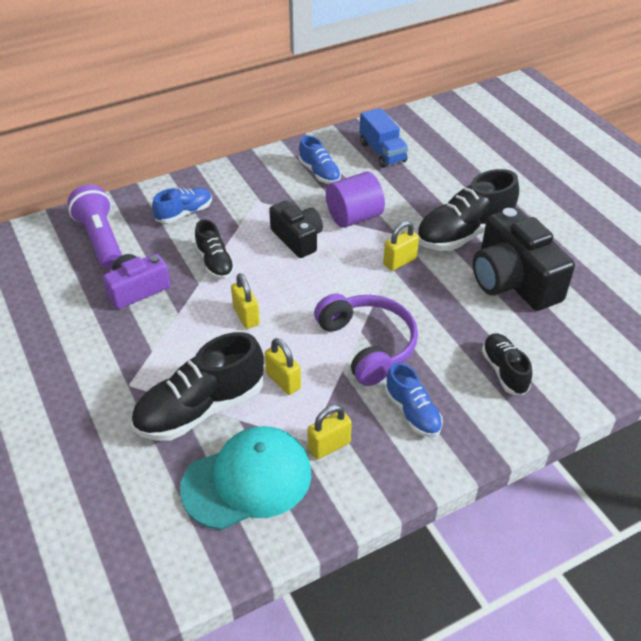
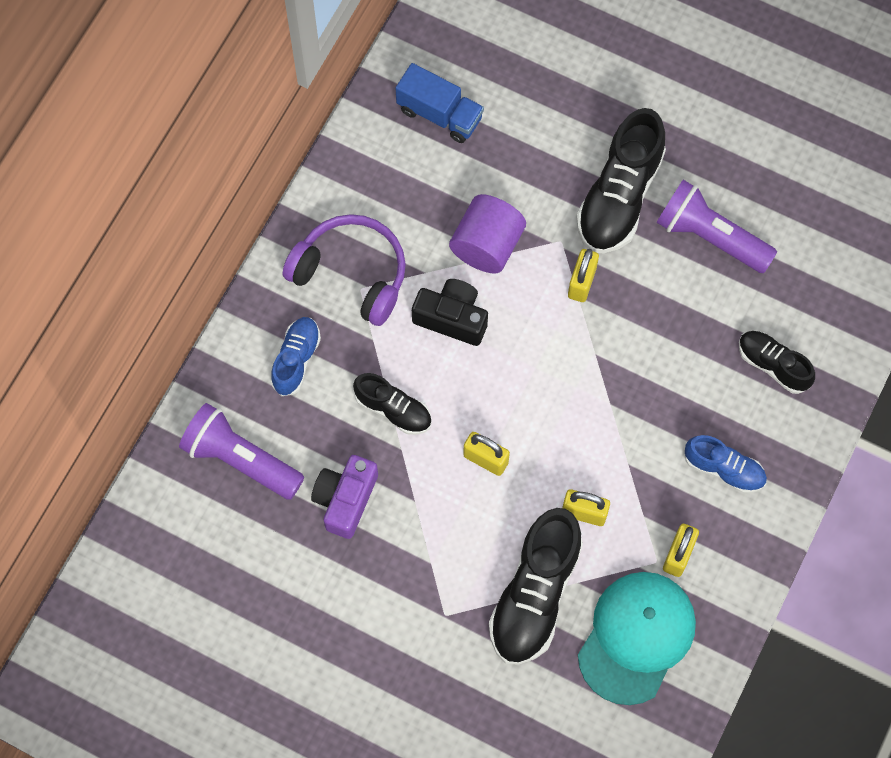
camera: 35 degrees left, 25 degrees up
blue shoe [299,136,341,184] -> none
purple headphones [314,294,418,386] -> purple headphones moved to [283,214,406,326]
black camera [473,207,575,311] -> purple flashlight [656,180,777,273]

